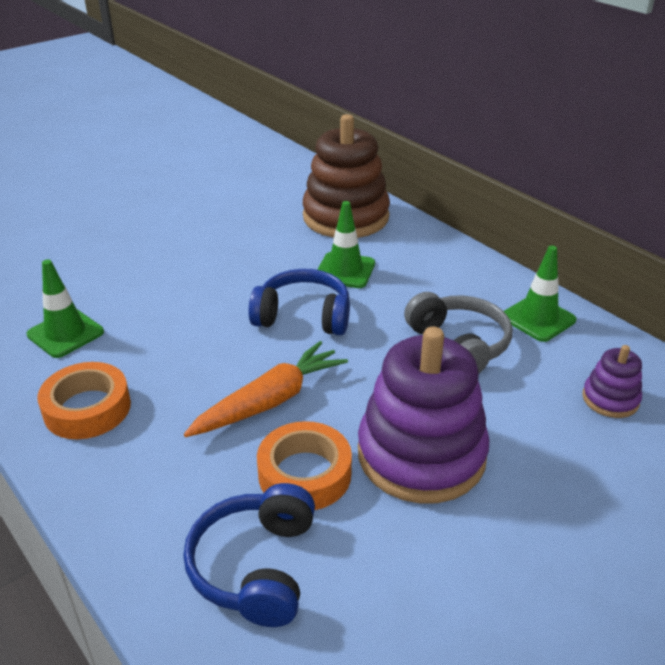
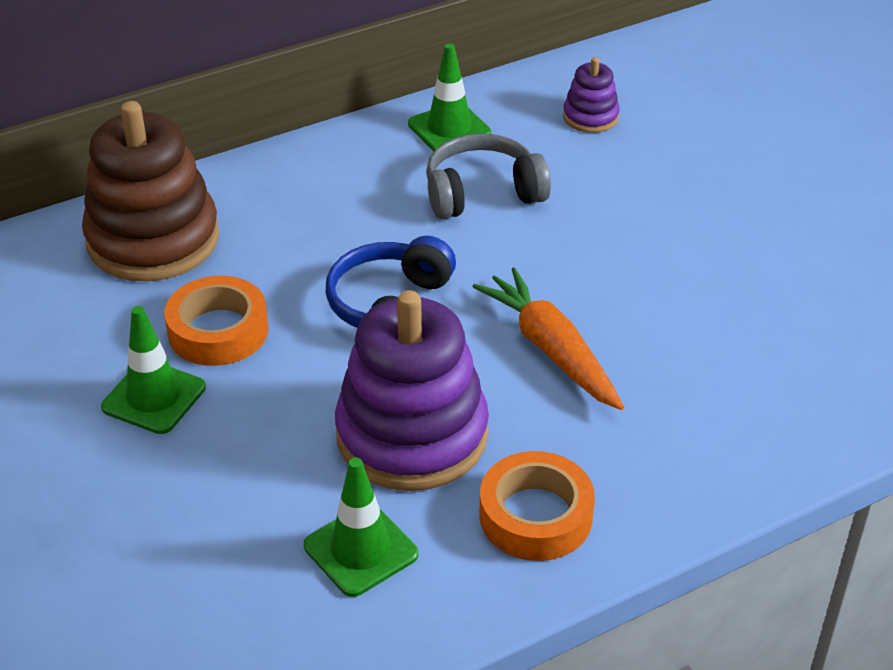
camera: 80 degrees left, 5 degrees up
blue headphones [183,483,315,627] -> none
orange tape [257,421,352,510] -> orange tape moved to [164,276,268,366]
green traffic cone [317,201,375,288] -> green traffic cone moved to [101,306,206,434]
purple stacking toy [358,327,489,504] -> purple stacking toy moved to [335,290,489,491]

